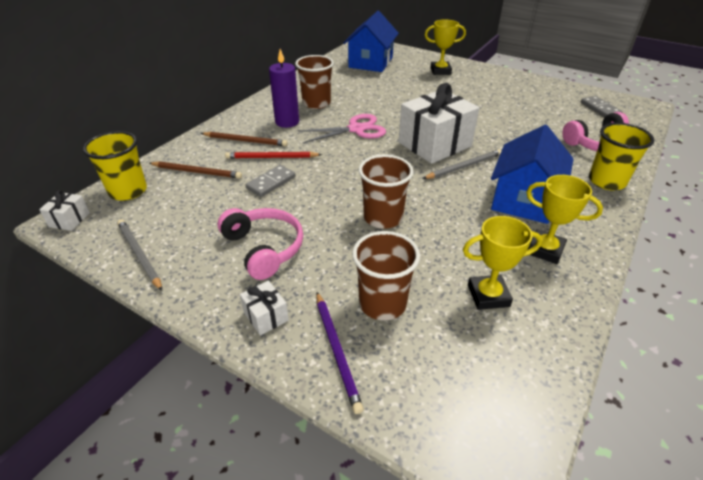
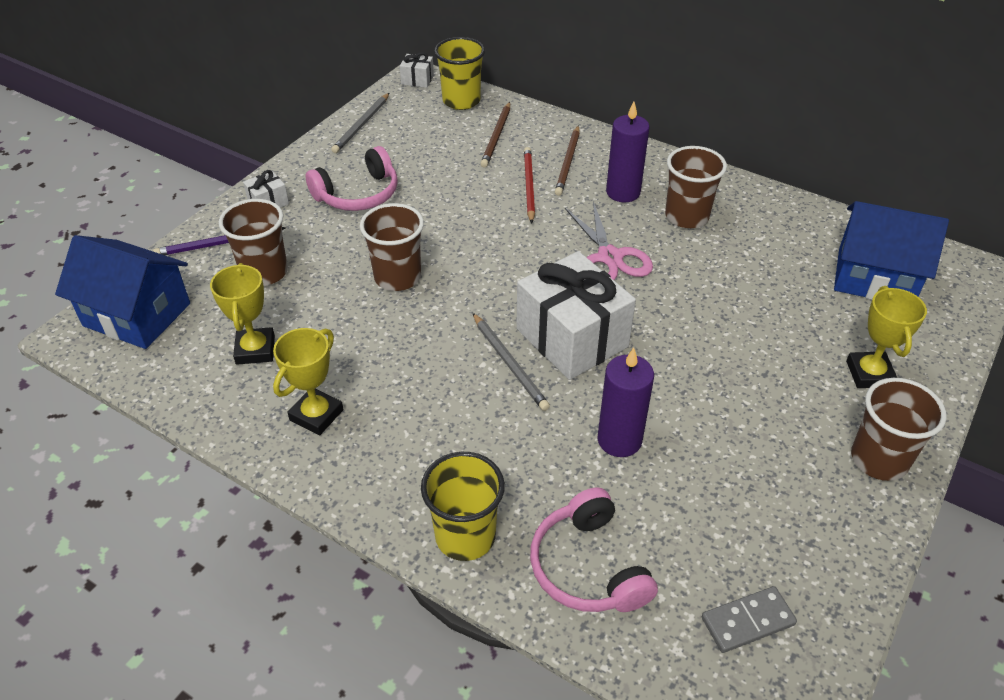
camera: 90 degrees right, 5 degrees up
grey pencil [117,219,162,291] -> grey pencil turned 150 degrees clockwise [331,93,389,153]
grey domino [245,165,296,197] -> none
blue house [491,125,574,224] -> blue house moved to [55,235,190,349]
none -> purple candle [597,347,654,457]
none -> brown cup [851,378,947,481]

